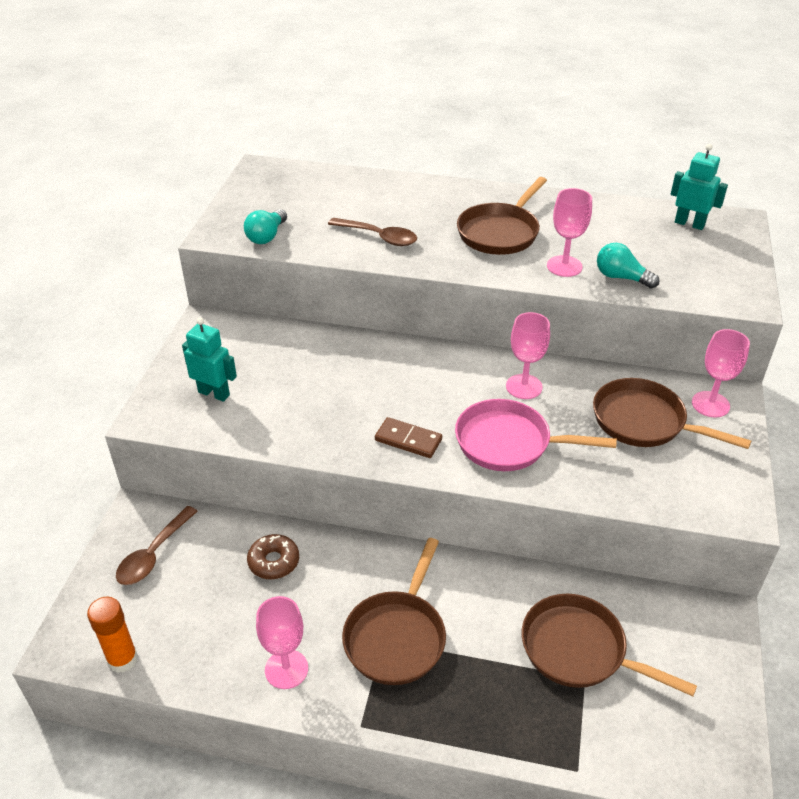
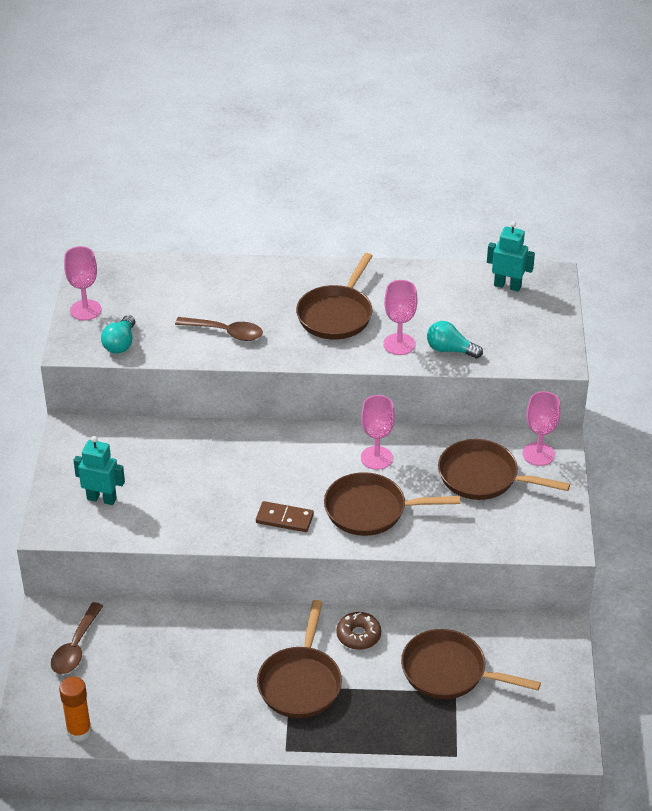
camera: 10 degrees left, 0 degrees up
brown donut [247,534,299,579] -> brown donut moved to [336,612,381,650]
pink goblet [256,596,308,689] -> pink goblet moved to [64,246,102,320]
pink pan [455,399,617,471] -> brown pan [324,472,460,536]

